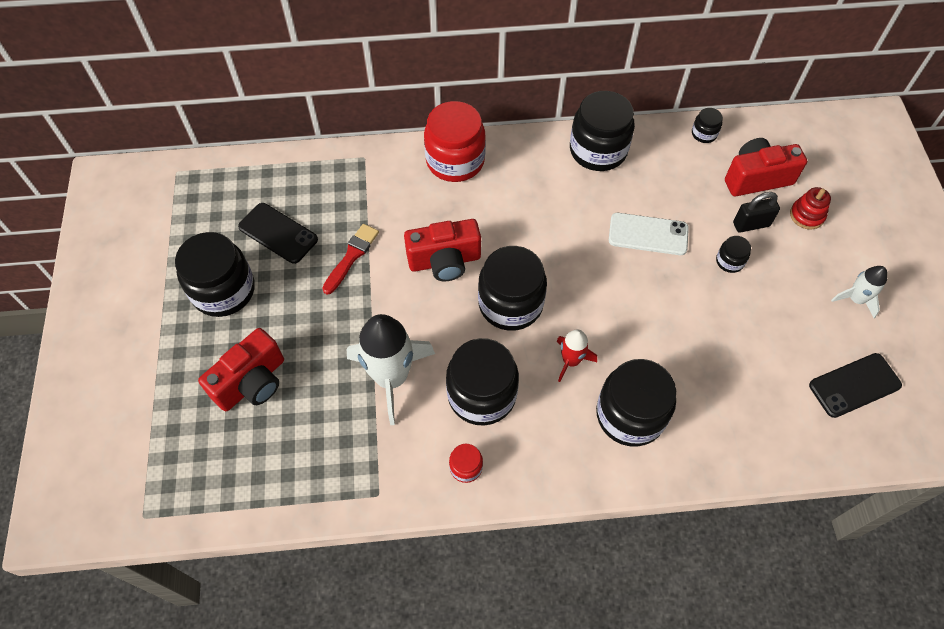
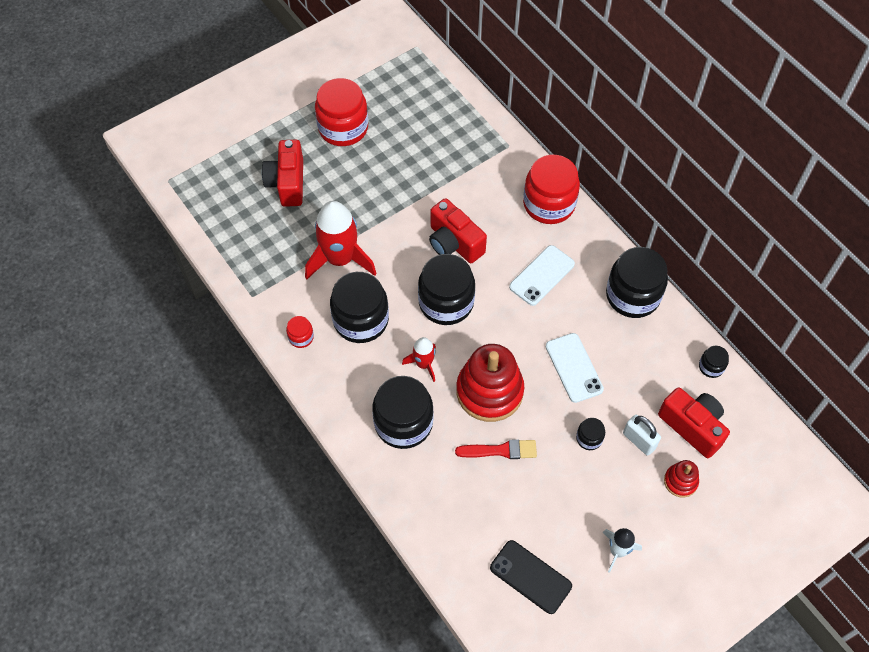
camera: 60 degrees right, 0 degrees up
black jar [175,232,255,317] -> red jar [315,78,368,146]
red camera [198,328,284,411] -> red camera turned 75 degrees clockwise [262,140,303,207]
black phone [238,203,318,264] -> none
red brush [322,224,379,294] -> red brush moved to [455,439,537,459]
white rocket [347,314,435,425] -> red rocket [305,201,376,279]
black padlock [733,192,780,233] -> white padlock [623,415,661,456]
none -> red stacking toy [456,344,524,422]
none -> white phone [509,245,575,306]

